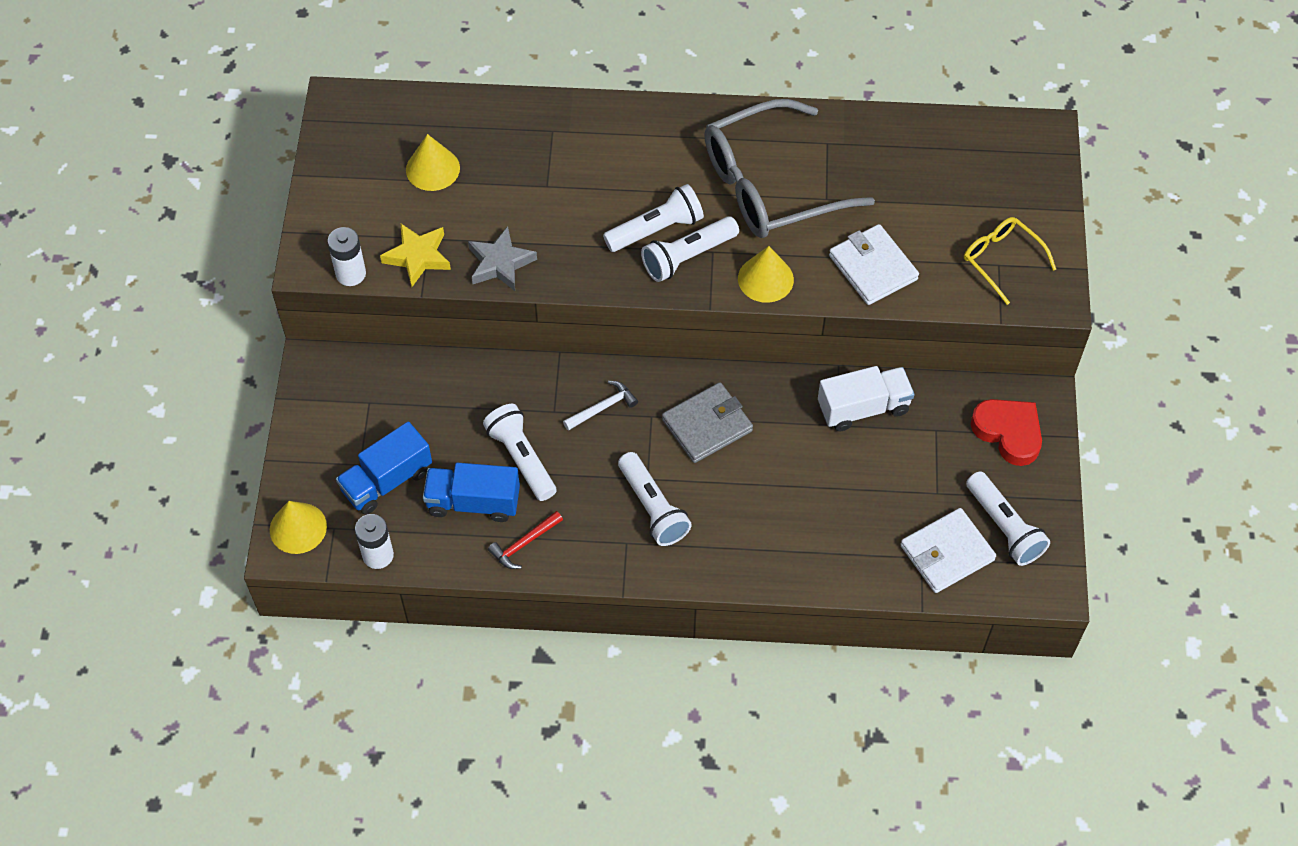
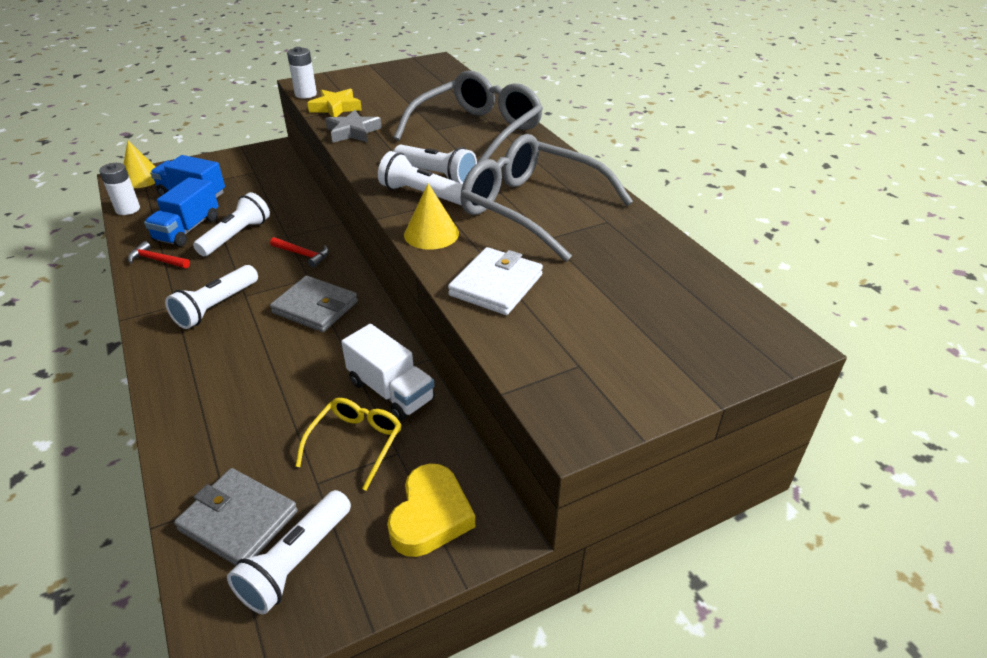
camera: 60 degrees right, 20 degrees down
yellow cone [406,134,460,191] -> none
blue truck [423,463,520,522] -> blue truck turned 135 degrees counterclockwise [144,177,219,247]
white hammer [563,381,638,431] -> red hammer [270,237,329,268]
white wallet [900,508,996,593] -> grey wallet [174,468,298,566]
yellow glasses [964,217,1056,305] -> yellow glasses moved to [295,398,402,491]
red heart [971,399,1042,466] -> yellow heart [387,463,475,557]
none -> grey glasses [394,71,543,163]

